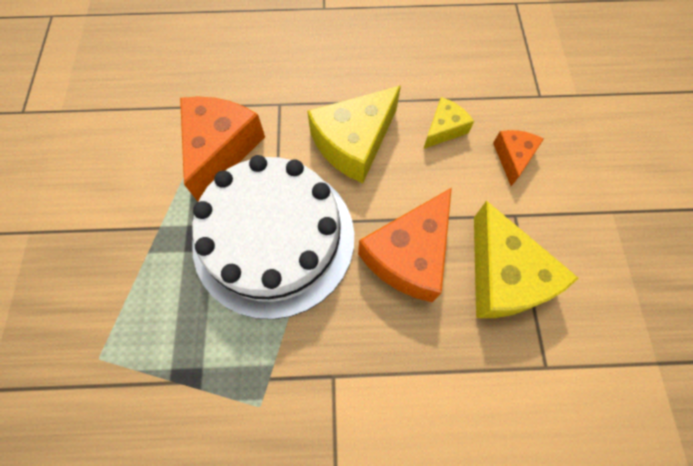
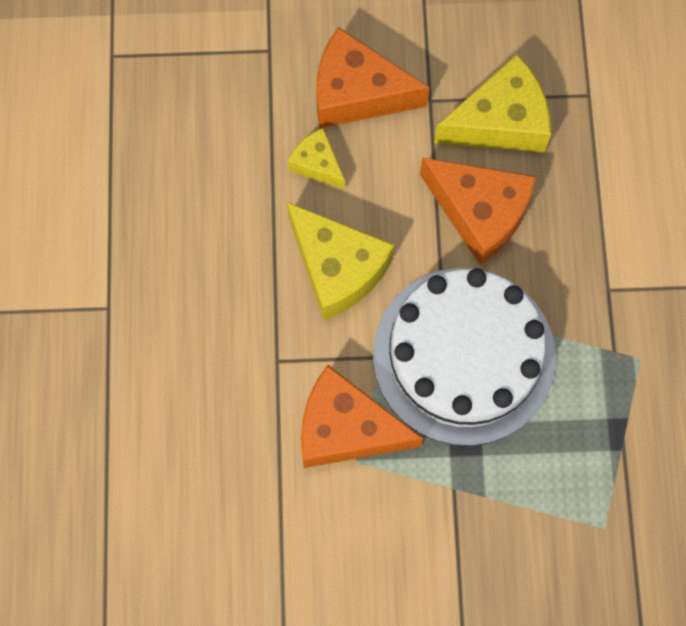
camera: 90 degrees left, 5 degrees up
orange cheese [493,130,544,186] -> orange cheese [316,27,430,128], size x1.85

